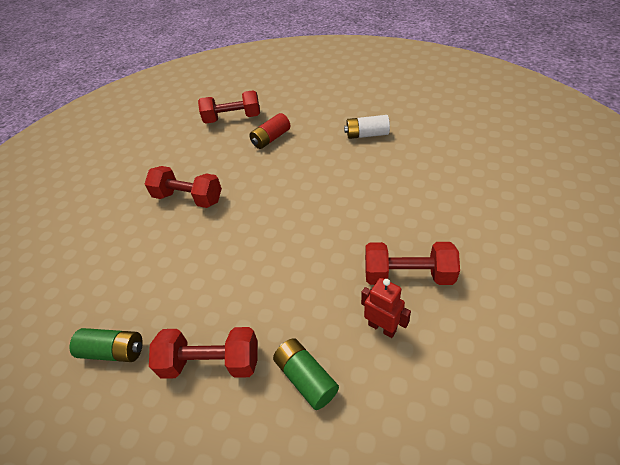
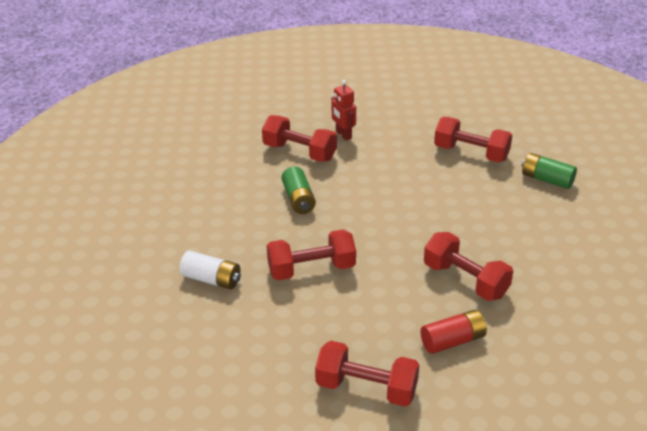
camera: 160 degrees left, 10 degrees down
red battery [249,113,290,149] -> red battery moved to [421,310,487,354]
green battery [273,338,339,410] -> green battery moved to [281,167,316,214]
none -> red dumbbell [267,229,356,281]

